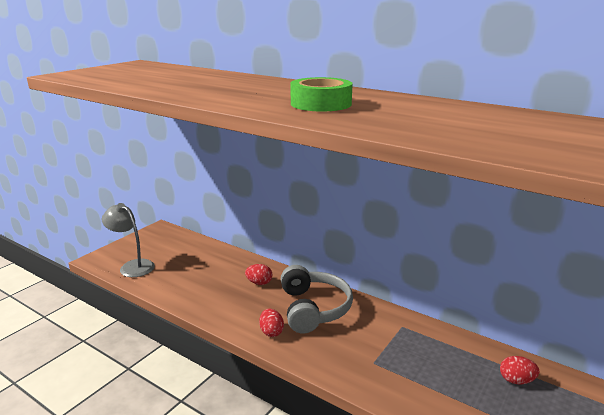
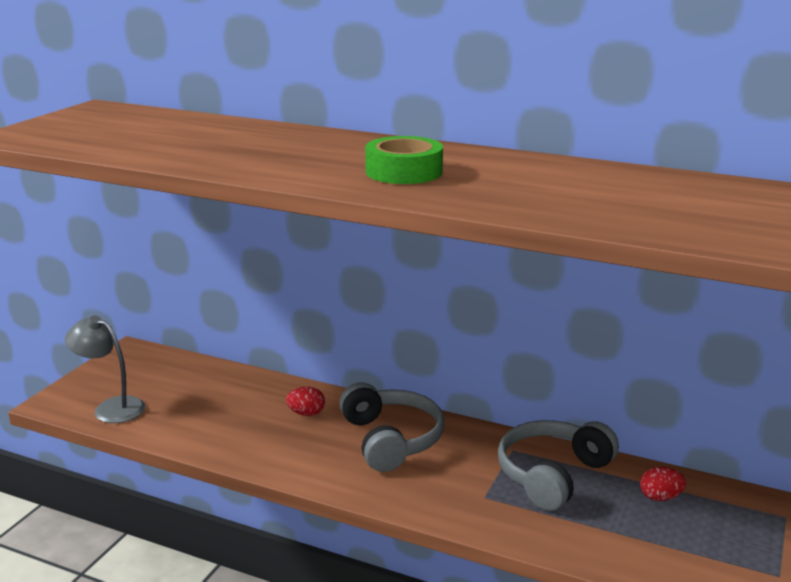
camera: 10 degrees left, 0 degrees up
red egg [259,309,284,337] -> none
none -> grey headphones [498,420,619,511]

